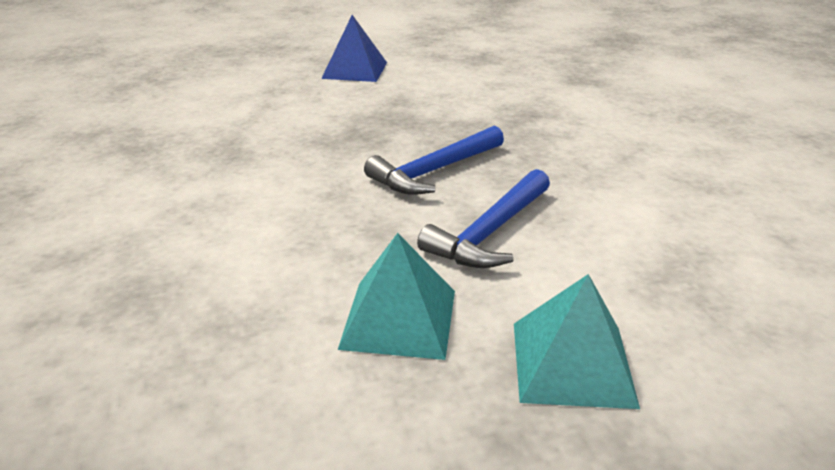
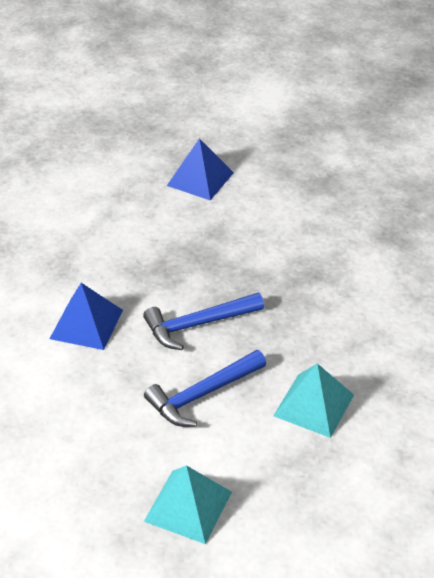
camera: 20 degrees right, 10 degrees up
turquoise pyramid [338,233,455,360] -> turquoise pyramid moved to [273,363,354,438]
none -> blue pyramid [50,283,123,350]

